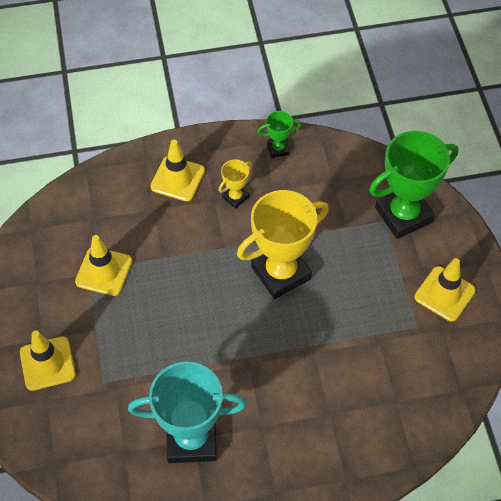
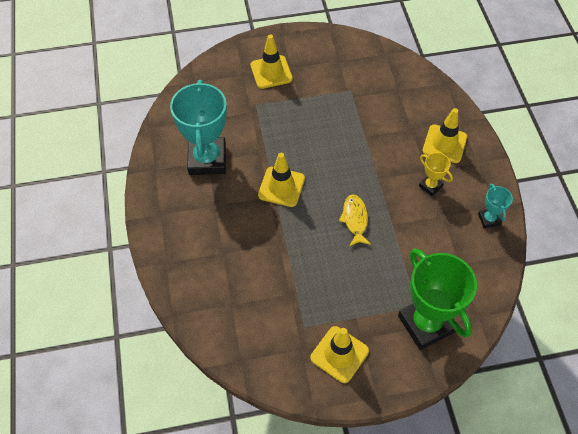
camera: 90 degrees right, 0 degrees up
yellow traffic cone [75,235,132,296] -> yellow traffic cone moved to [258,153,305,207]
yellow trophy [237,190,329,299] -> yellow fish [339,194,371,246]
green trophy [258,111,301,158] -> turquoise trophy [478,184,513,228]

